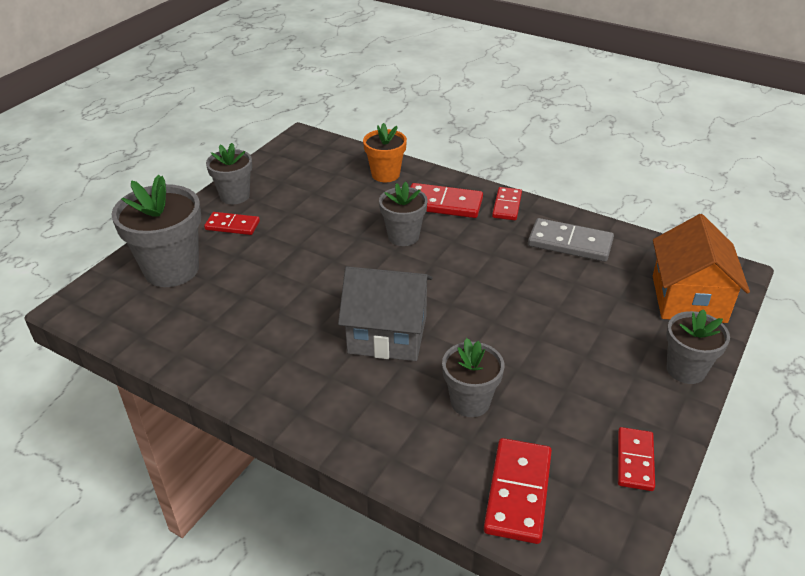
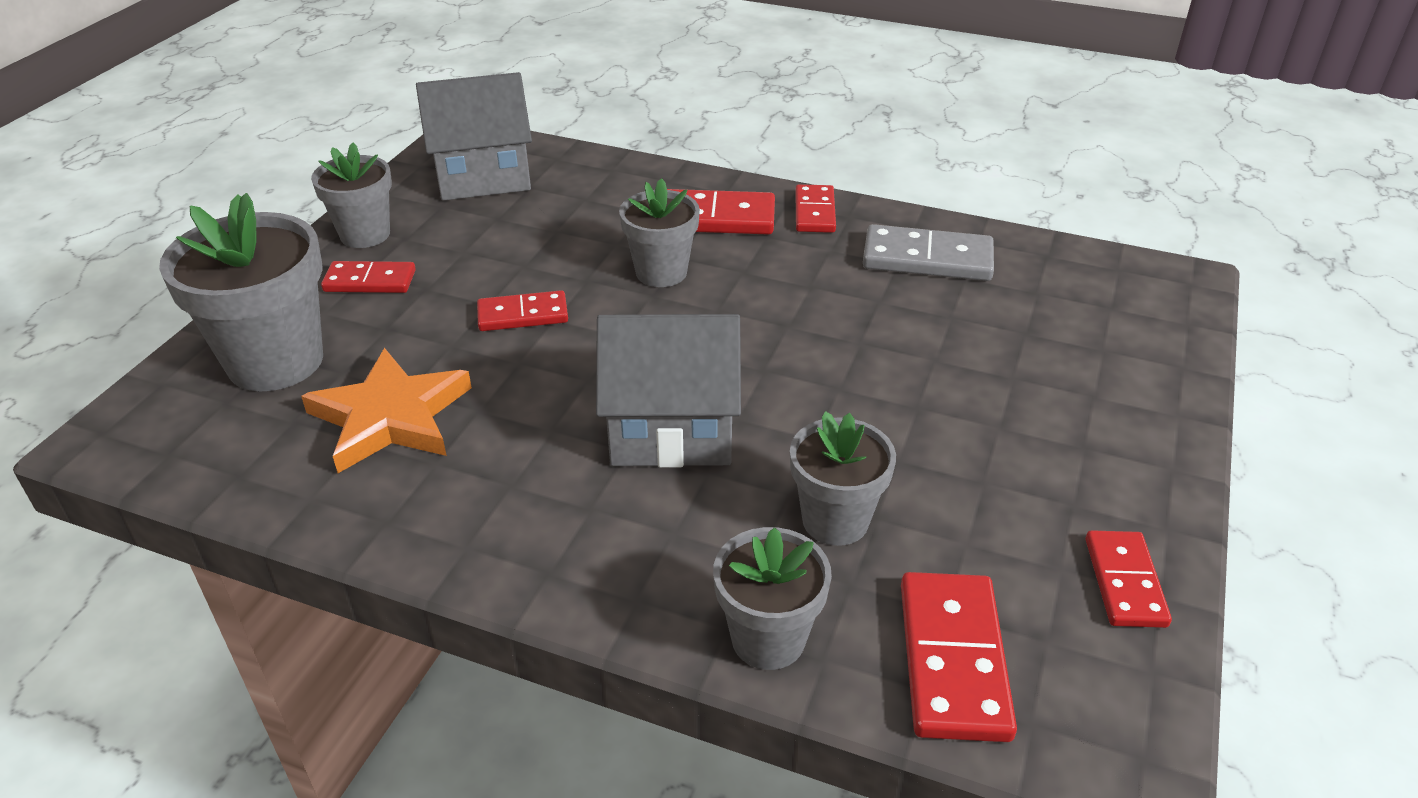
camera: 10 degrees left, 0 degrees up
orange flower pot [363,123,407,182] -> none
orange house [653,214,750,323] -> none
grey flower pot [666,309,730,384] -> grey flower pot moved to [713,527,832,670]
none -> orange star [301,348,472,473]
none -> grey house [416,72,532,201]
none -> red domino [477,290,568,331]

